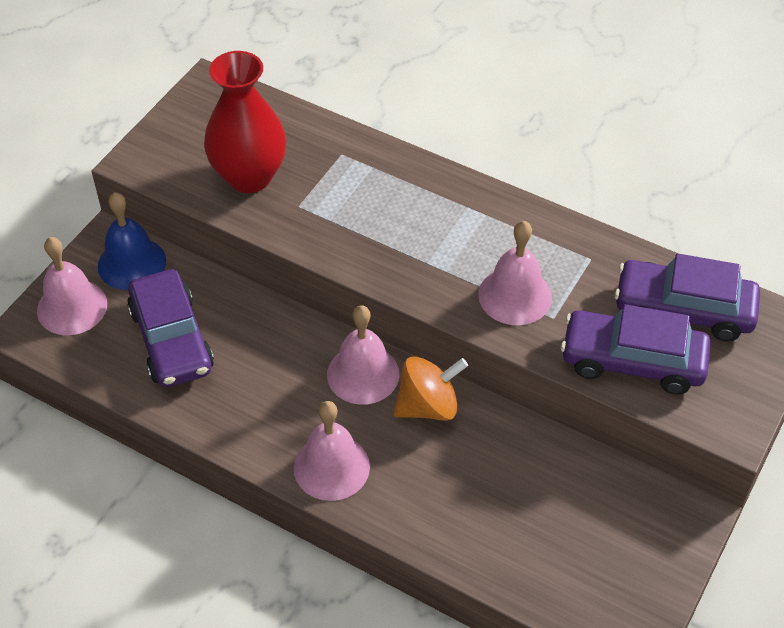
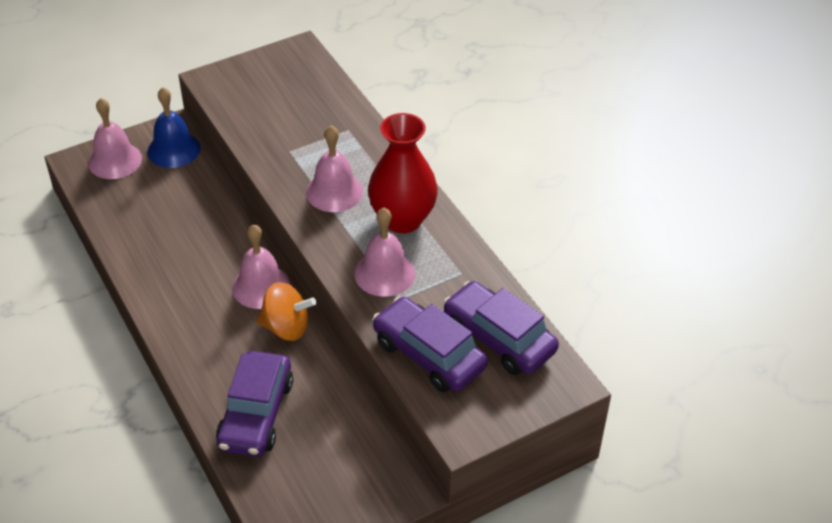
camera: 30 degrees right, 5 degrees down
purple car [127,269,214,387] -> purple car moved to [216,351,293,457]
red vase [204,51,286,193] -> red vase moved to [368,113,438,233]
pink bell [294,401,370,501] -> pink bell moved to [306,126,363,212]

